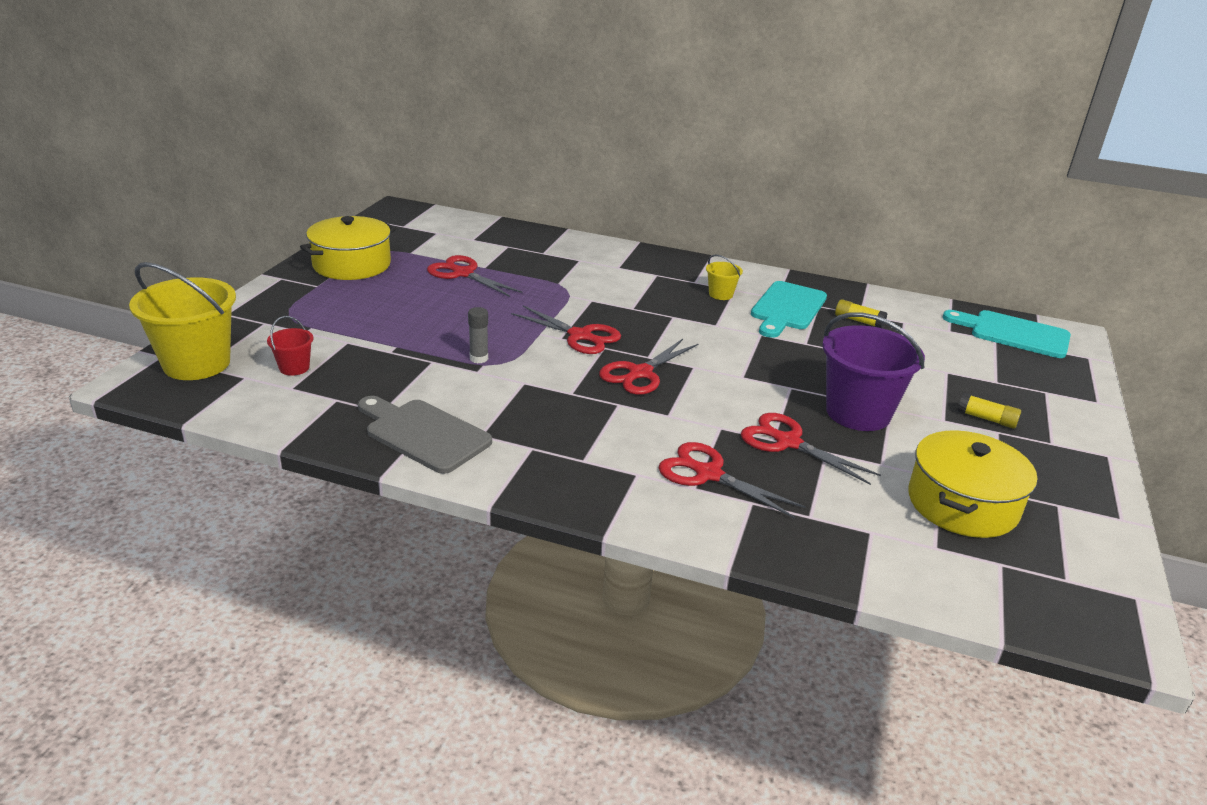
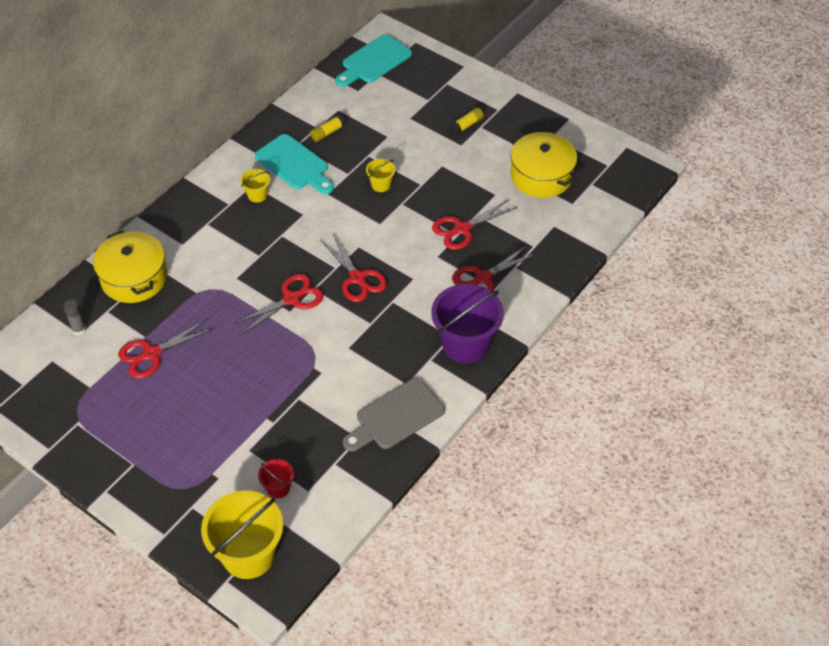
camera: 70 degrees left, 20 degrees up
yellow pot [300,216,396,280] -> yellow pot moved to [93,230,167,303]
grey glue stick [468,307,488,363] -> grey glue stick moved to [63,299,86,336]
purple bucket [822,312,925,431] -> purple bucket moved to [431,284,504,364]
none -> yellow bucket [366,159,396,192]

